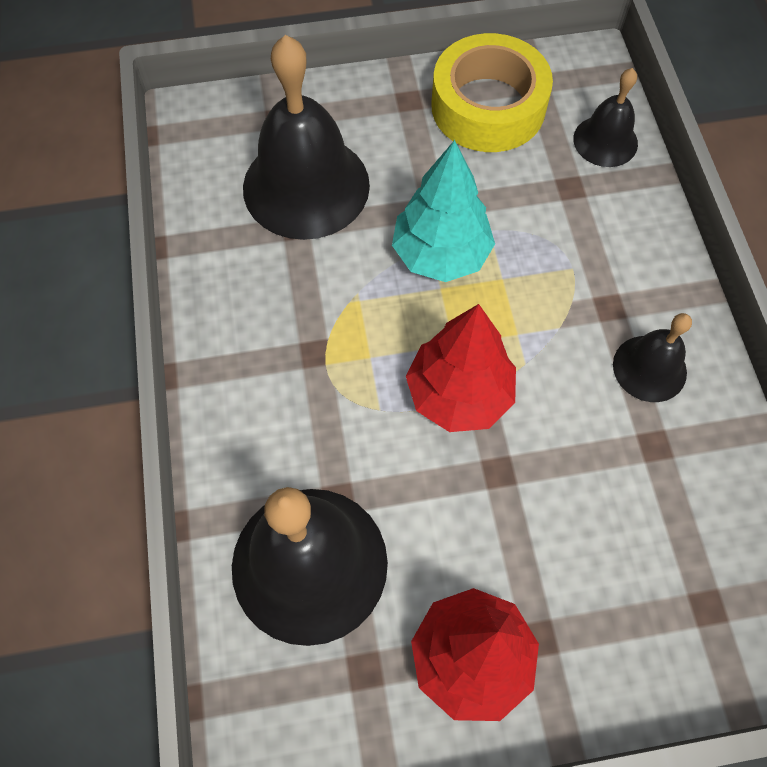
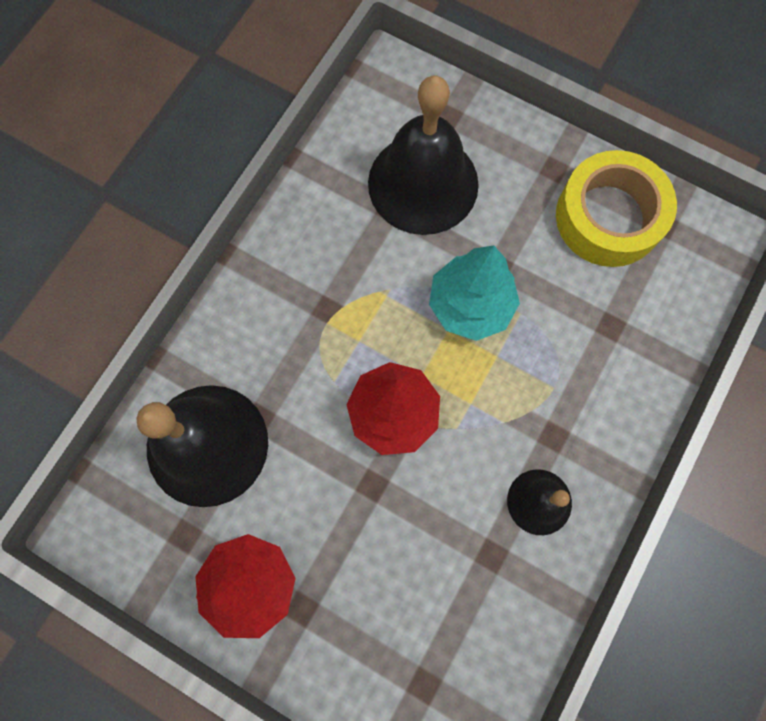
camera: 40 degrees right, 10 degrees up
black bell [573,68,638,167] -> none

